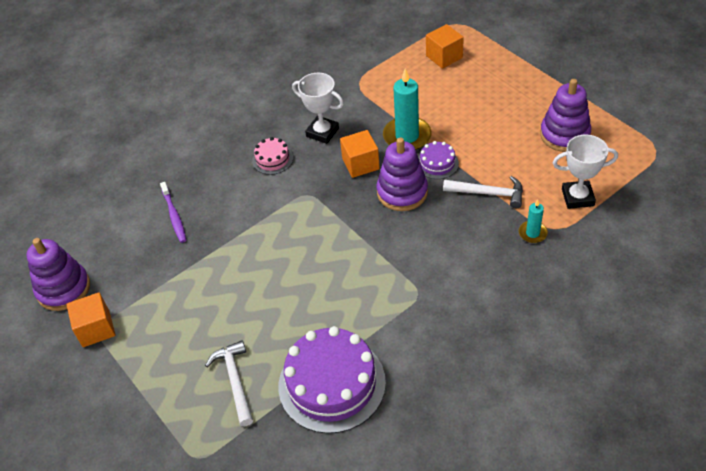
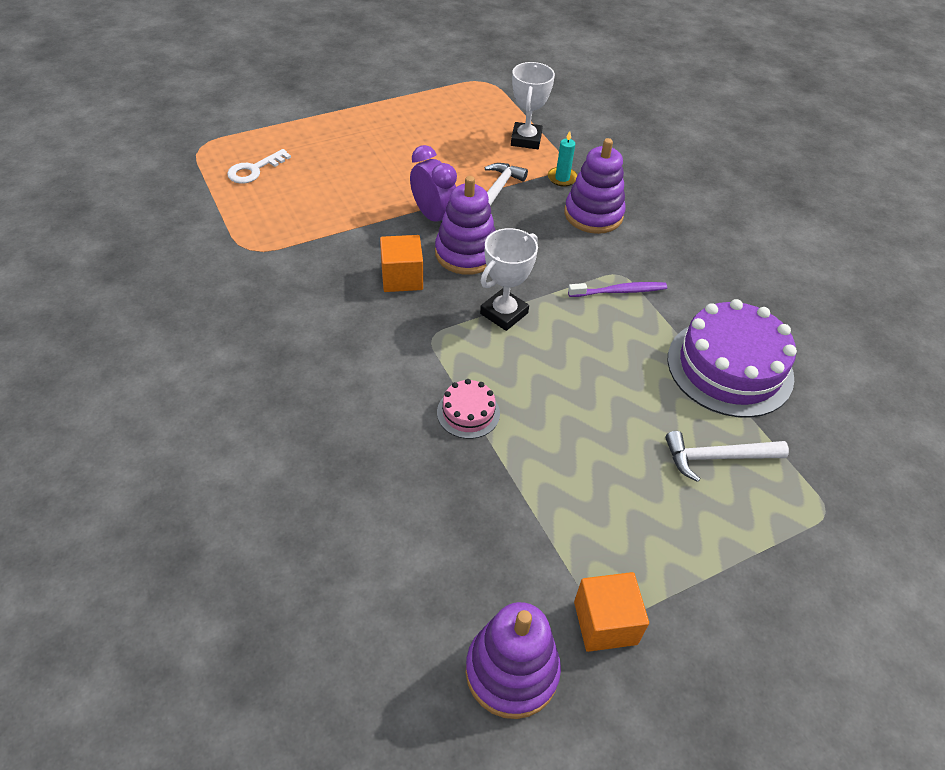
camera: 85 degrees left, 0 degrees up
purple toothbrush [160,182,186,243] -> purple toothbrush moved to [568,282,667,297]
pink cake [252,137,293,175] -> pink cake moved to [437,379,500,439]
white trophy [292,73,344,144] -> white trophy moved to [480,228,538,331]
turquoise candle [383,68,432,150] -> none
purple cake [418,141,459,179] -> purple clock [410,145,457,223]
orange cube [426,24,464,69] -> white key [227,149,291,184]
purple stacking toy [540,79,591,152] -> purple stacking toy moved to [564,138,626,234]

